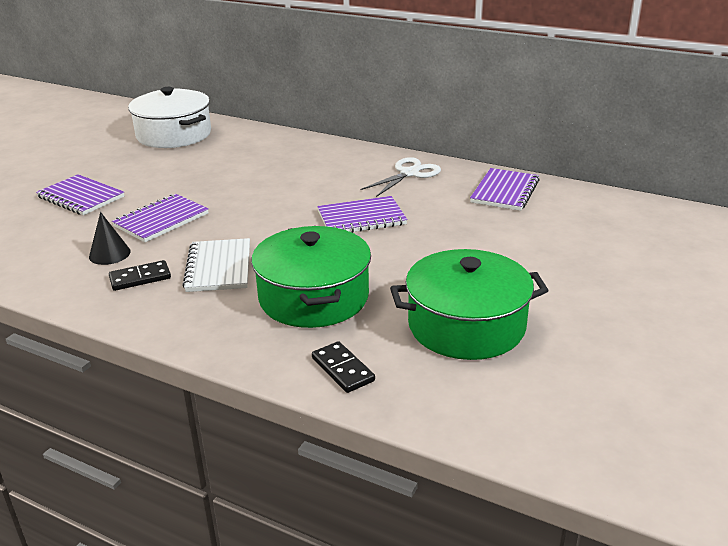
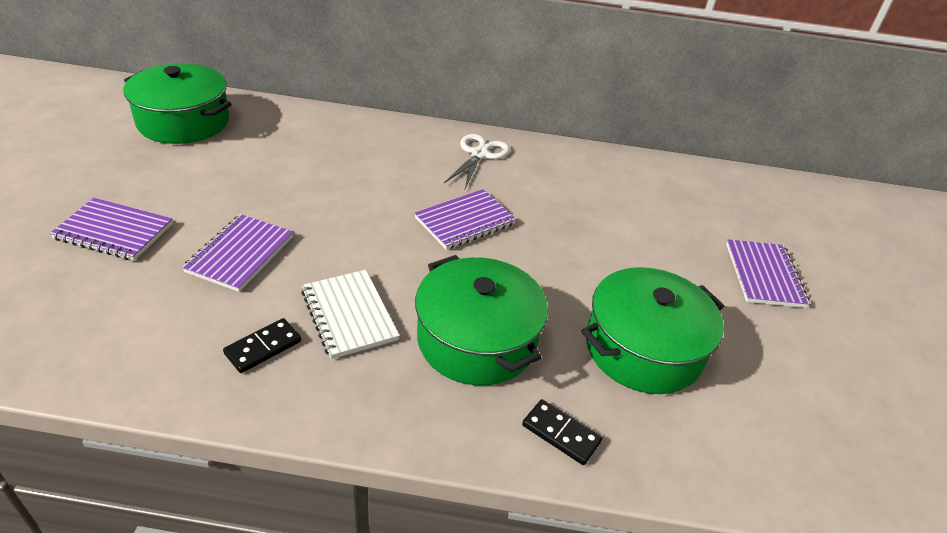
camera: 25 degrees left, 10 degrees up
black cone [89,212,131,265] -> none
white pot [128,87,211,148] -> green pot [123,63,232,144]
purple notebook [470,168,539,211] -> purple notebook moved to [726,239,810,308]

